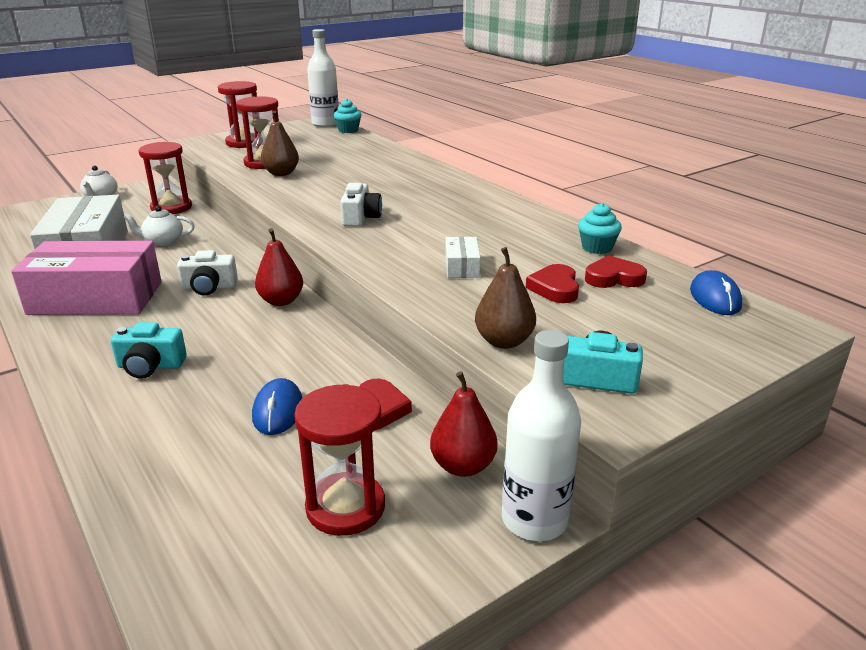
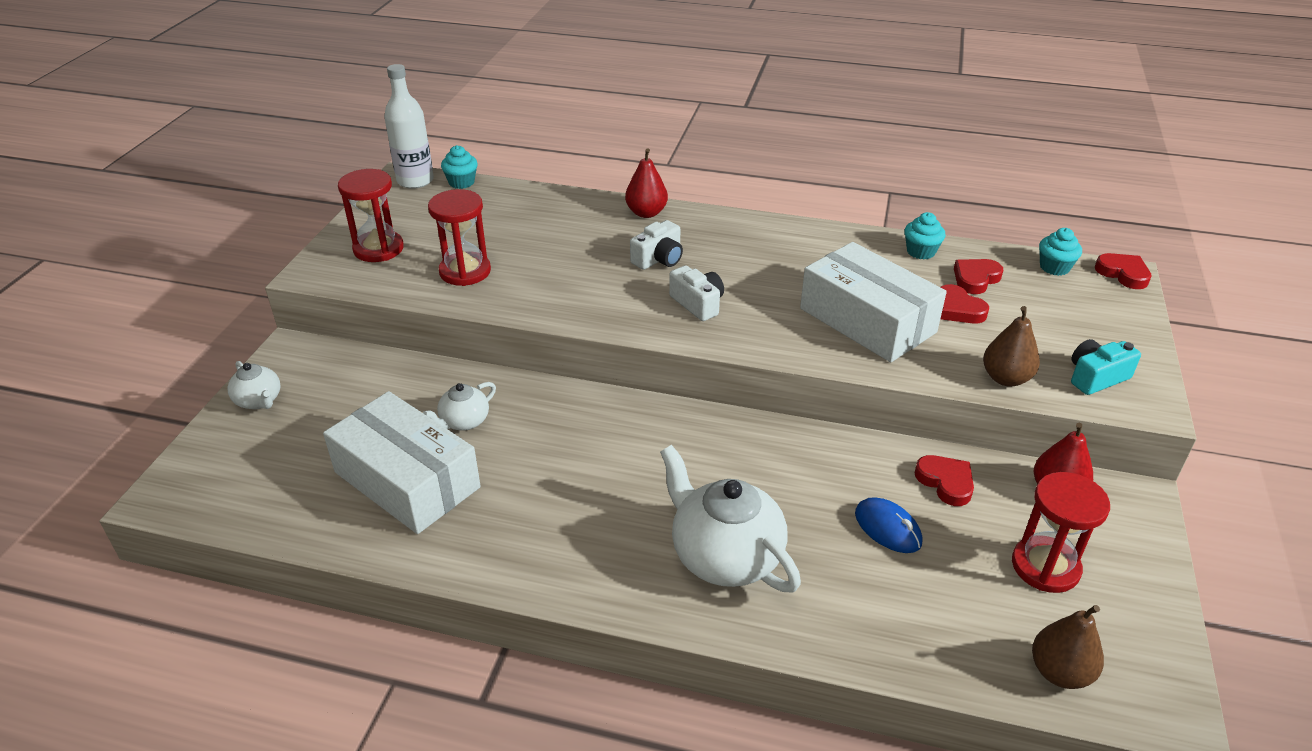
camera: 40 degrees left, 10 degrees up
pink box [11,241,162,315] -> none
turquoise camera [111,322,187,379] -> white teapot [660,445,801,592]
red hourglass [139,142,192,214] -> none
white camera [177,250,238,296] -> white camera moved to [630,220,683,270]
red pear [255,228,303,306] -> red pear moved to [625,148,668,218]
brown pear [261,111,299,176] -> brown pear moved to [1032,605,1104,689]
white box [445,237,480,278] -> white box [800,242,947,362], size x2.35
white bottle [502,330,581,541] -> none
blue mouse [690,270,742,315] -> turquoise cupcake [1039,228,1082,276]
none -> red heart [1095,253,1152,289]

